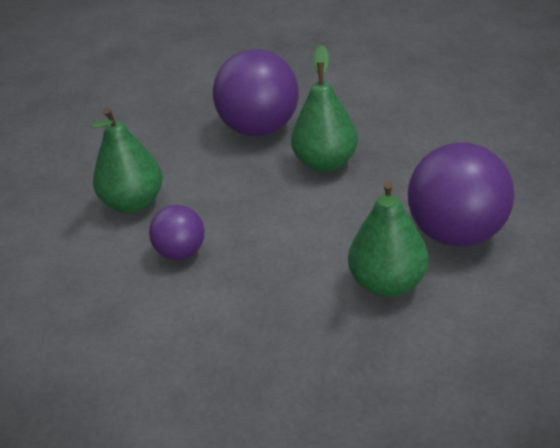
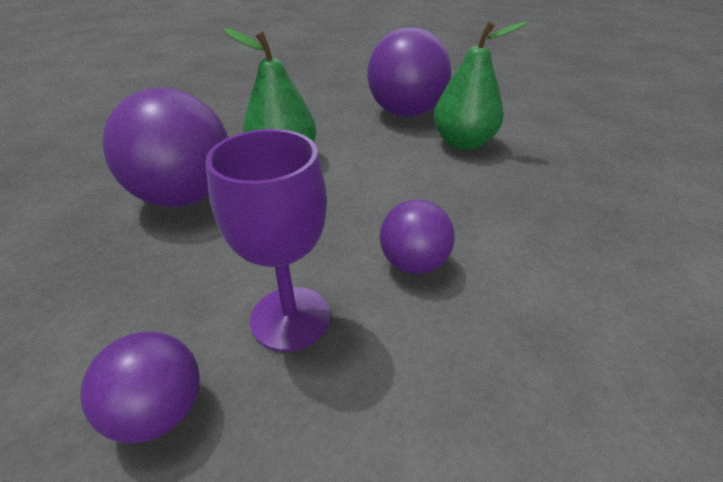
camera: 90 degrees left, 0 degrees up
green pear [90,107,163,213] -> purple goblet [205,129,330,352]
none -> purple ball [80,331,200,443]

